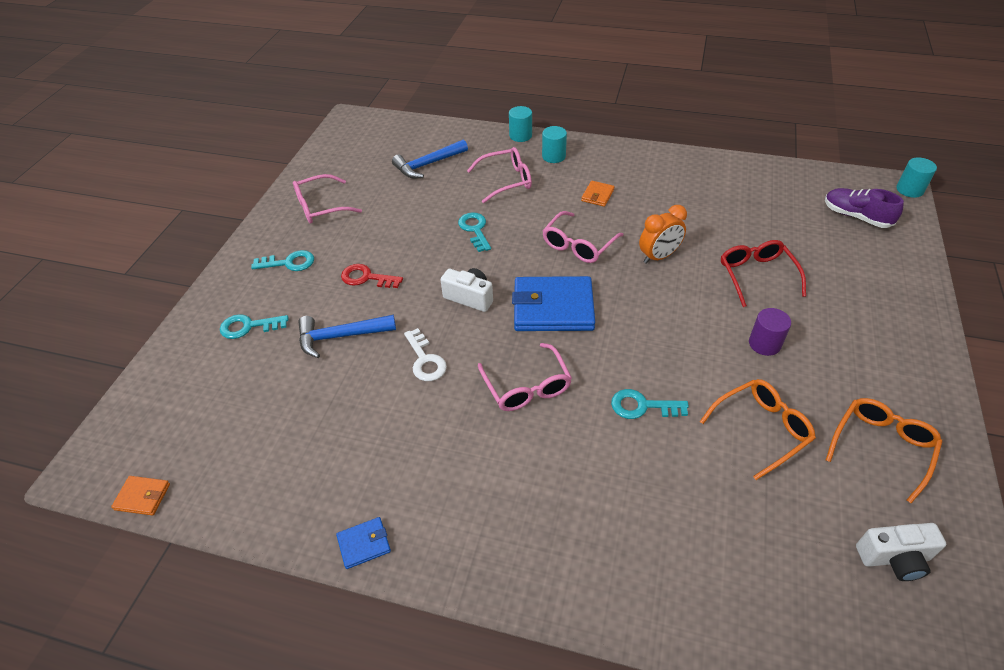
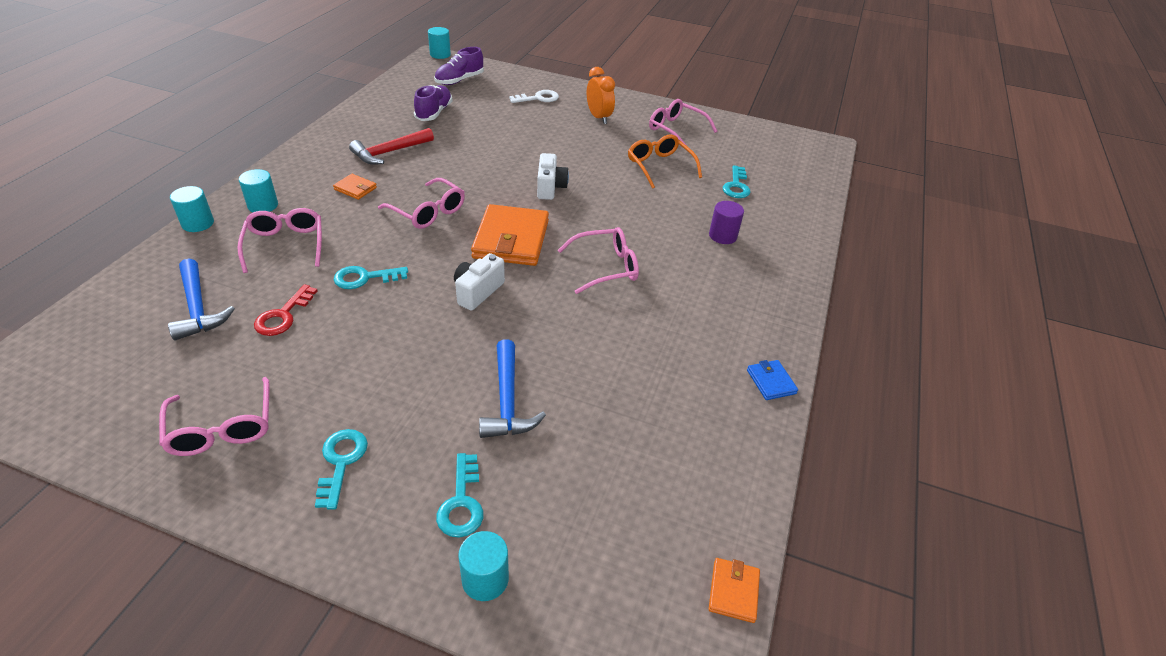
camera: 90 degrees left, 5 degrees down
red key [341,264,403,288] -> red key moved to [254,284,317,336]
white key [404,328,447,381] -> white key moved to [509,90,559,103]
blue wallet [512,276,595,331] -> orange wallet [471,204,549,266]
turquoise key [611,389,689,419] -> turquoise key moved to [723,165,751,198]
orange clock [639,205,687,264] -> orange clock moved to [587,67,615,124]
red glasses [721,240,806,307] -> none
purple cylinder [749,308,791,356] -> purple cylinder moved to [709,201,744,244]
orange glasses [826,398,943,503] -> pink glasses [649,99,717,147]
white camera [856,523,946,581] -> white camera moved to [537,153,569,200]
none -> red hammer [349,128,434,165]
none -> purple shoe [414,85,453,121]
none -> turquoise cylinder [458,531,509,601]

